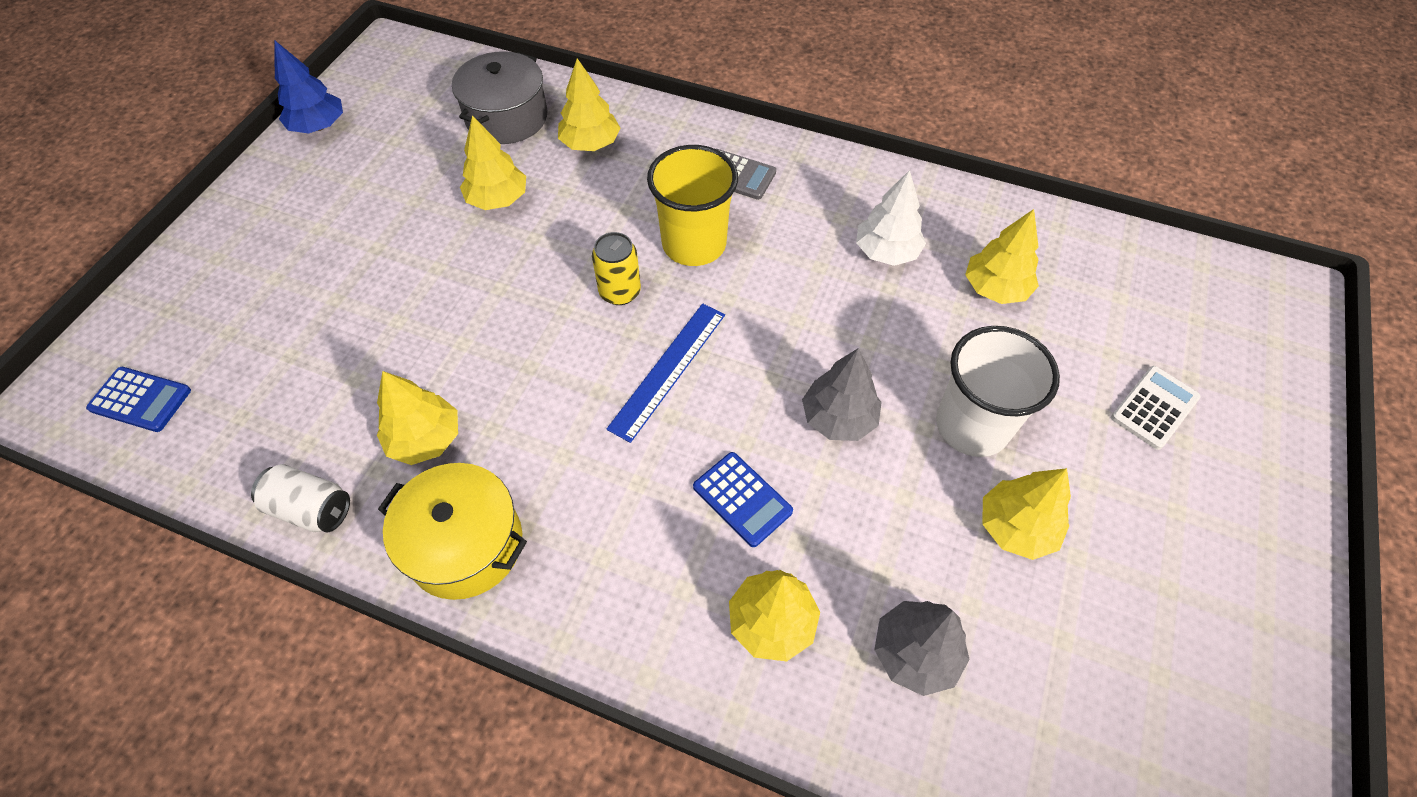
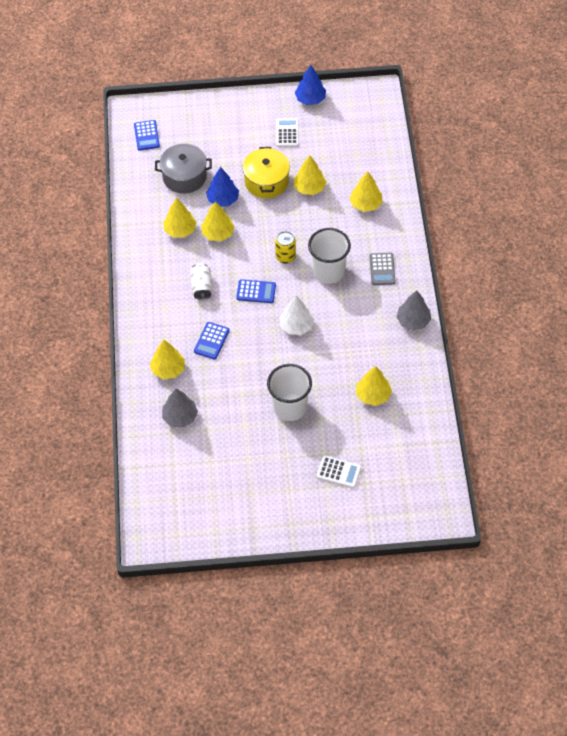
camera: 65 degrees right, 0 degrees up
white can [251,464,350,533] -> white can moved to [190,263,212,300]
yellow pot [378,463,527,600] -> yellow pot moved to [243,147,290,198]
grey pot [452,51,547,144] -> grey pot moved to [155,144,212,194]
blue ruler [606,303,725,443] -> blue calculator [236,279,276,303]
yellow cup [647,145,738,266] -> white cup [308,228,351,284]
grey tree [802,348,882,441] -> grey tree moved to [396,290,431,330]
white tree [856,170,926,266] -> white tree moved to [279,296,314,335]
yellow tree [982,468,1071,560] -> yellow tree moved to [201,202,235,241]
none -> blue tree [206,167,239,207]
none -> white calculator [276,118,299,147]

